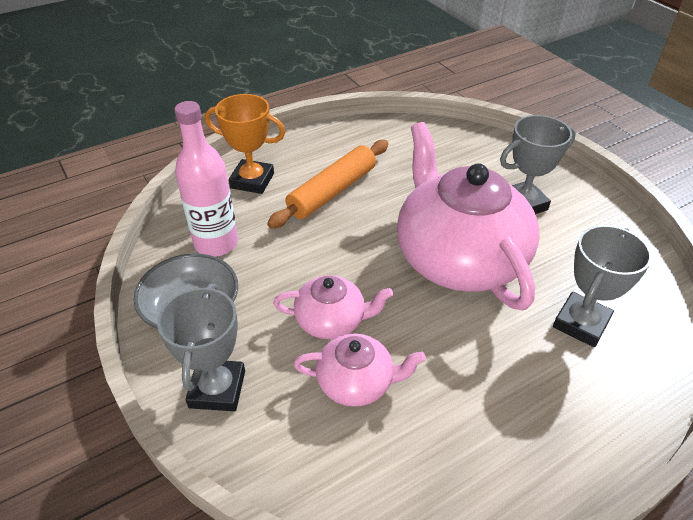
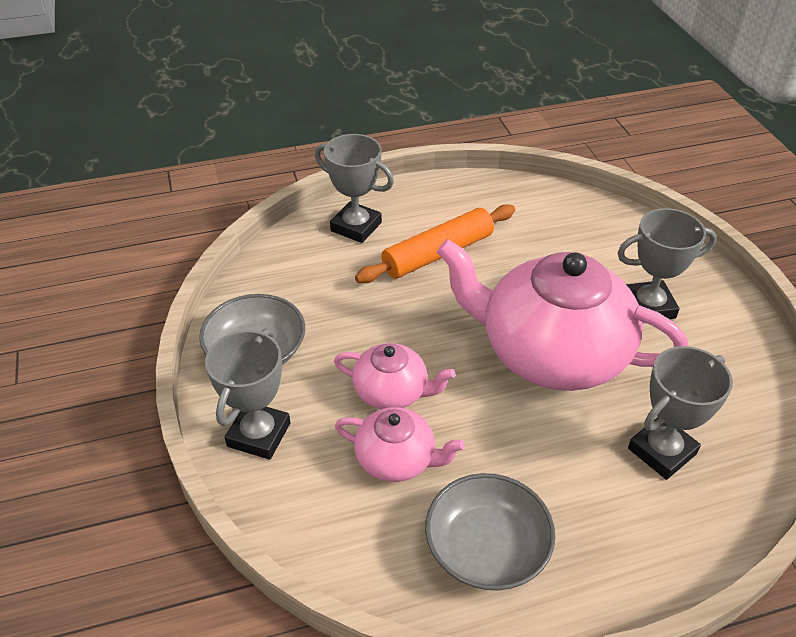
camera: 15 degrees right, 0 degrees up
pink bottle [175,101,238,257] -> none
orange trophy [205,94,285,194] -> grey trophy [315,134,394,243]
pink teapot [397,122,540,310] -> pink teapot turned 60 degrees counterclockwise [437,239,688,391]
none -> grey bowl [425,473,555,591]

